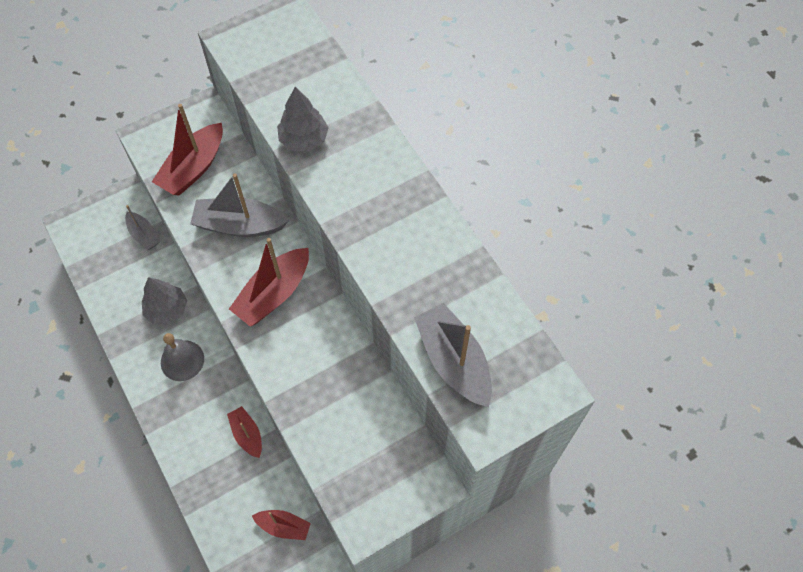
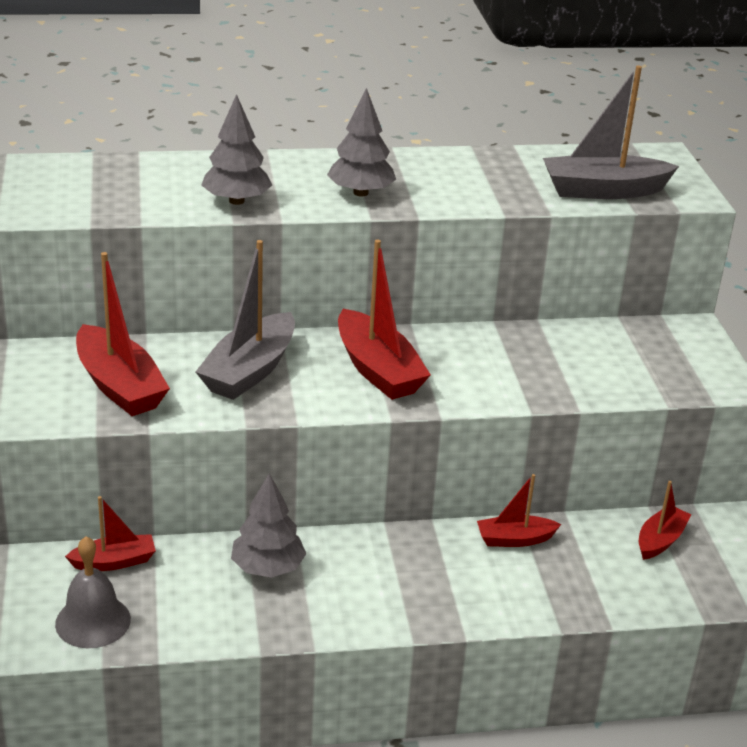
camera: 70 degrees left, 30 degrees down
grey boat [125,205,160,250] -> red boat [65,496,156,571]
grey bell [161,333,204,381] -> grey bell moved to [55,536,131,648]
none -> grey tree [327,88,396,197]

